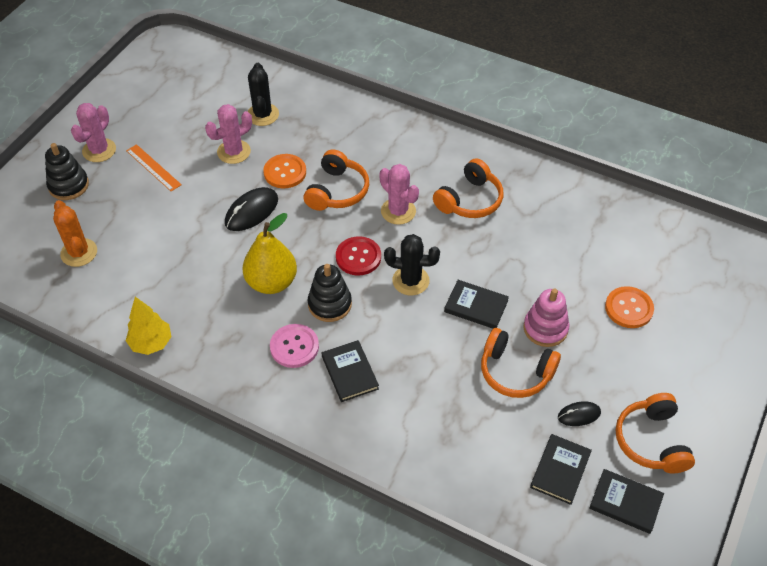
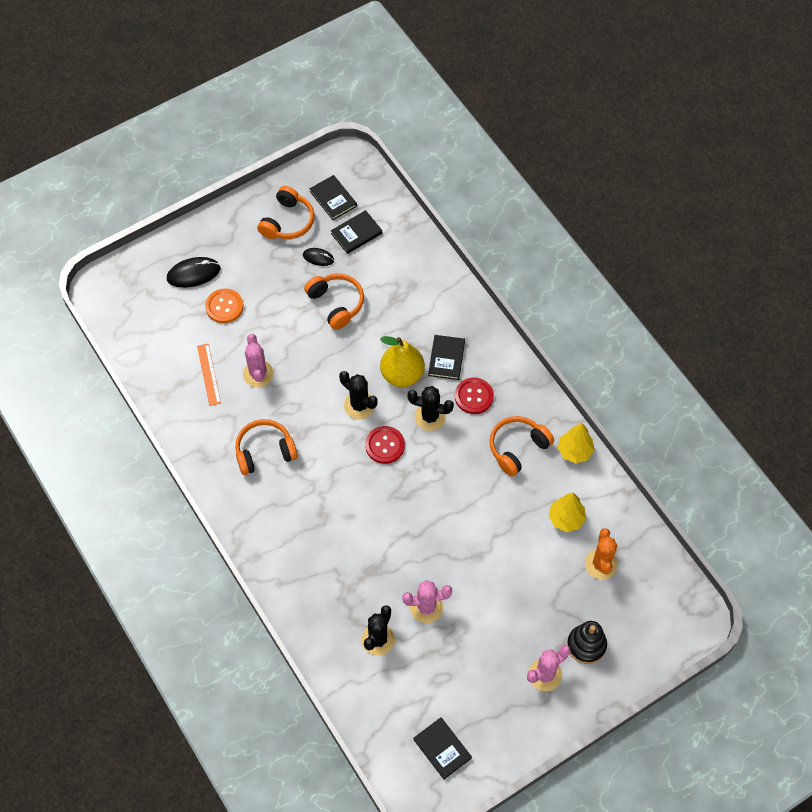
camera: 150 degrees left, 10 degrees up
orange ruler [126,144,182,191] -> orange ruler moved to [197,344,221,406]
black mouse [225,187,278,231] -> black mouse moved to [167,257,220,288]
yellow pear [242,213,297,294] -> yellow pear moved to [380,336,425,387]
orange button [263,154,306,188] -> none
pink button [270,324,319,368] -> red button [455,377,494,414]
orange headphones [303,149,369,211] -> orange headphones moved to [489,416,554,477]
black stacking toy [308,264,352,322] -> black cactus [407,386,454,431]
pink cactus [379,164,419,225] -> pink cactus moved to [243,334,274,388]
black book [444,280,509,329] -> black book moved to [413,717,472,780]
pink stacking toy [523,288,569,347] -> none
none -> yellow tree [549,493,586,532]

